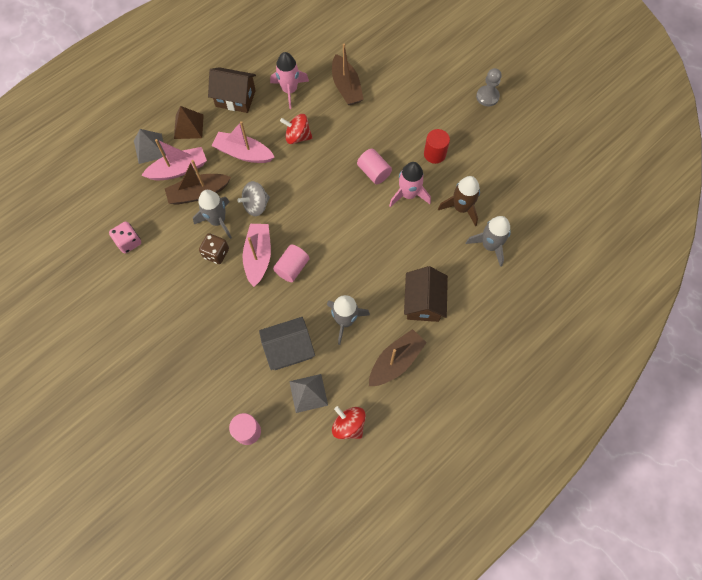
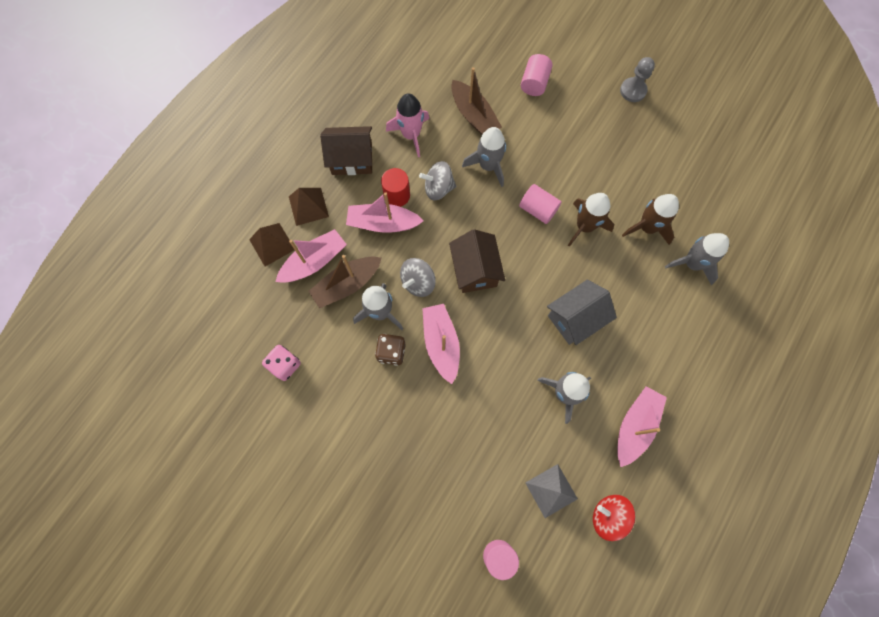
camera: 15 degrees left, 5 degrees up
grey pyramid [134,129,166,164] -> brown pyramid [249,223,294,266]
grey house [259,317,315,370] -> grey house moved to [547,280,617,345]
pink cylinder [273,244,310,282] -> pink cylinder moved to [521,54,553,96]
red spinning top [280,114,313,144] -> grey spinning top [419,161,456,200]
brown boat [369,329,427,386] -> pink boat [617,386,667,467]
pink rocket [389,162,431,207] -> brown rocket [568,193,614,247]
brown house [404,266,448,322] -> brown house moved to [449,229,505,293]
red cylinder [424,129,450,164] -> red cylinder moved to [381,168,410,207]
none -> grey rocket [462,127,506,187]

